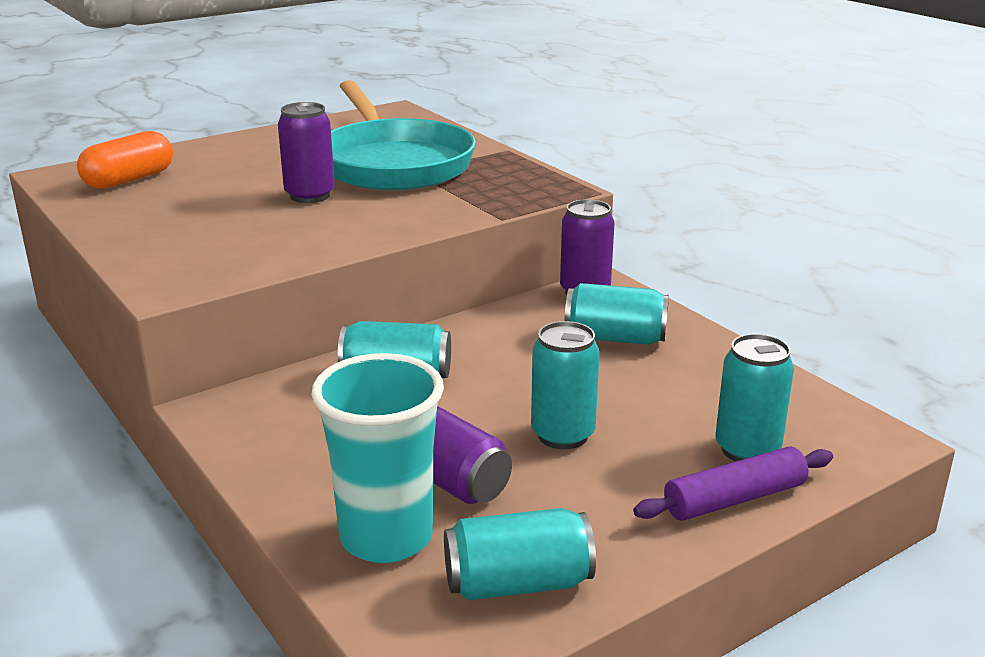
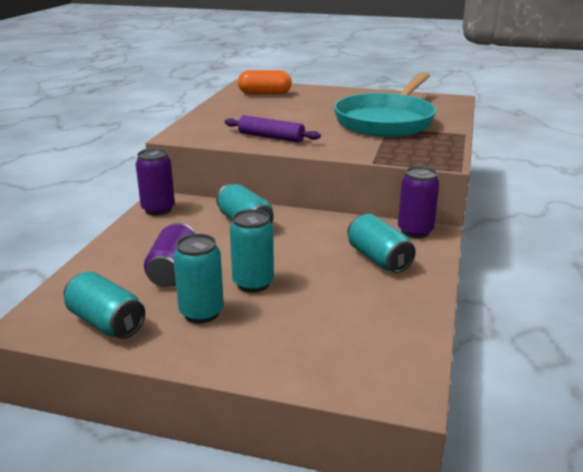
camera: 50 degrees right, 0 degrees up
purple can [278,102,335,203] -> purple can moved to [136,148,175,216]
turquoise cup [311,353,444,563] -> none
purple rolling pin [633,446,833,521] -> purple rolling pin moved to [224,115,321,143]
turquoise can [715,334,794,462] -> turquoise can moved to [173,234,224,323]

